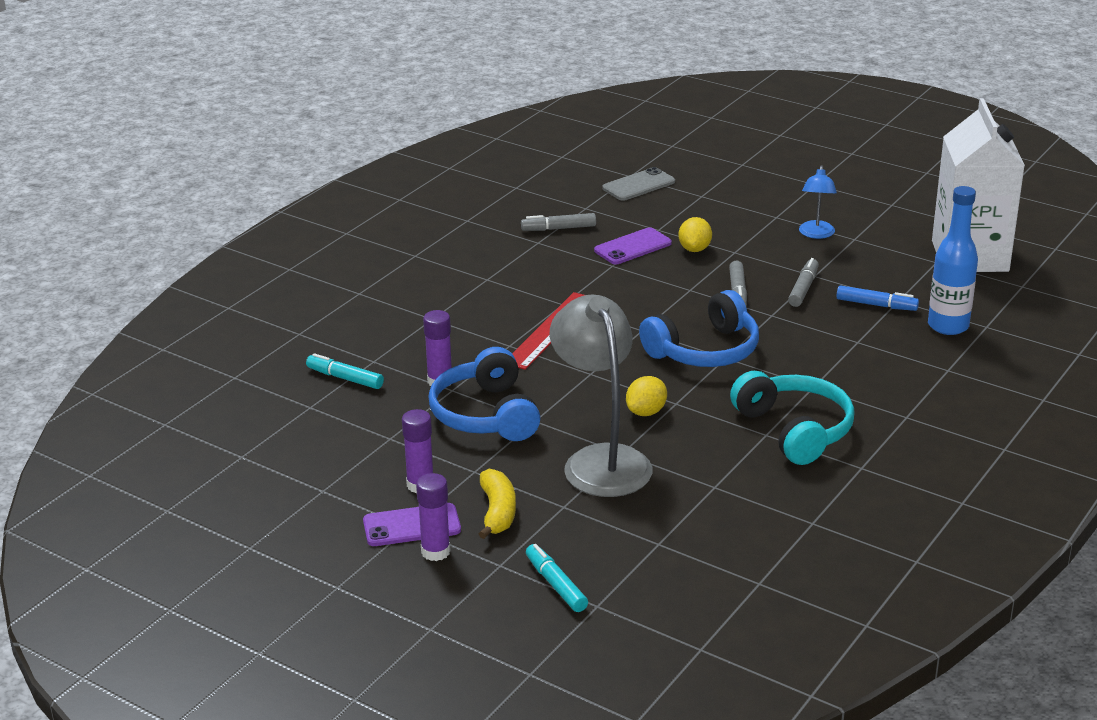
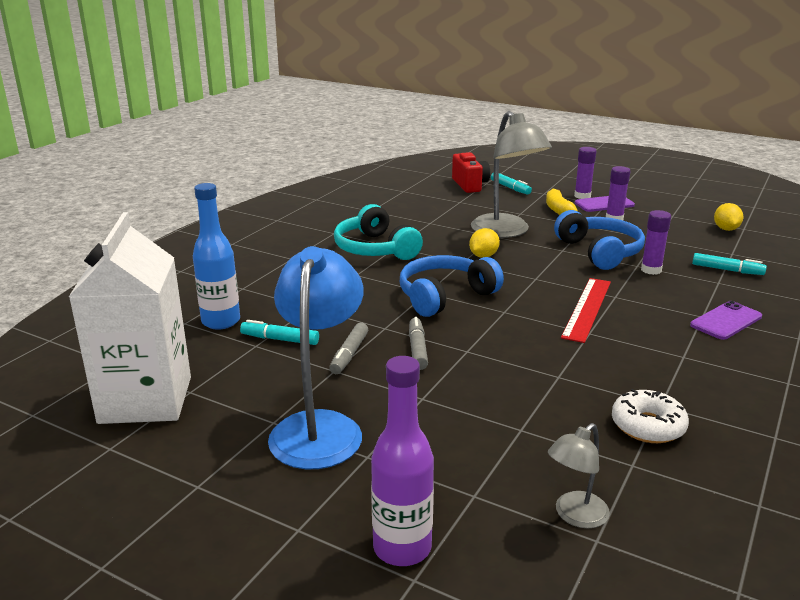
camera: 175 degrees right, 5 degrees down
grey marker [521,213,596,231] -> white donut [612,389,689,443]
purple phone [594,227,672,264] -> purple phone moved to [690,301,762,340]
grey phone [602,167,675,201] -> grey lamp [548,423,610,528]
yellow lemon [678,217,712,252] -> yellow lemon moved to [714,203,743,231]
blue lamp [799,165,837,239] -> blue lamp [268,246,363,469], size x1.99
blue marker [836,285,919,311] -> turquoise marker [240,320,319,345]
none -> purple bottle [371,356,434,566]
none -> red camera [452,152,490,193]

